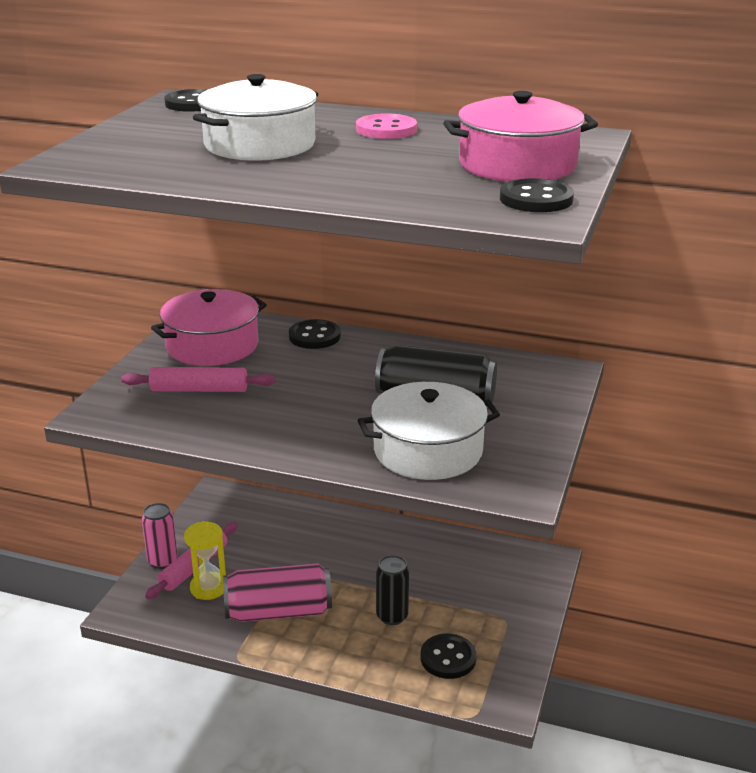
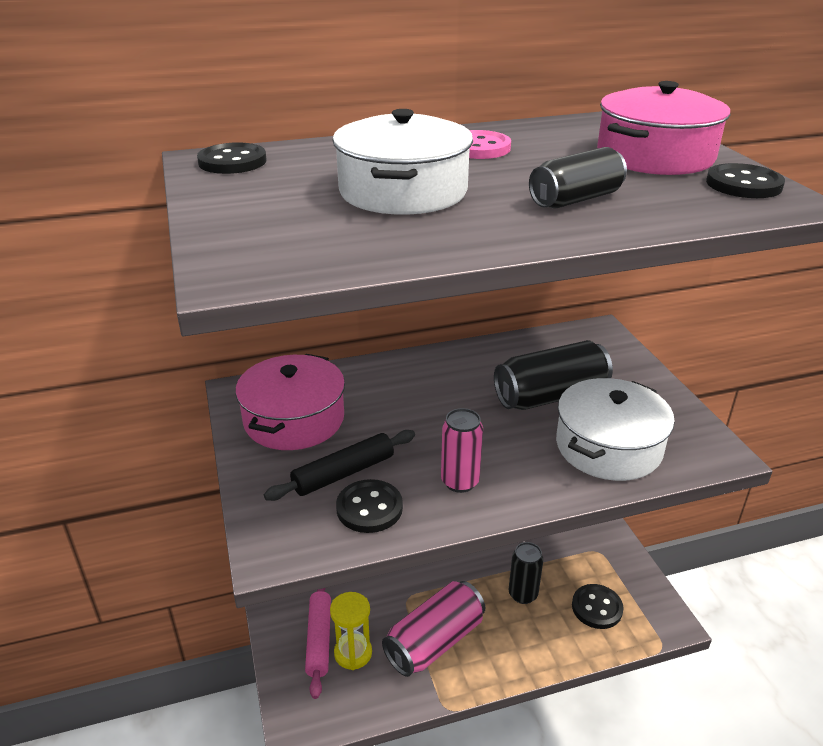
camera: 35 degrees left, 5 degrees up
pink rolling pin [121,367,276,392] -> black rolling pin [264,430,415,501]
pink can [142,503,178,569] -> pink can moved to [441,408,483,493]
black button [289,319,341,349] -> black button moved to [336,479,403,533]
none -> black can [529,147,627,208]

